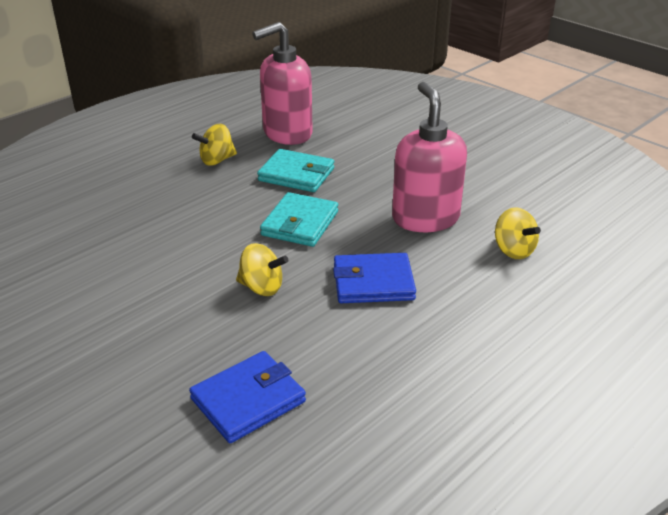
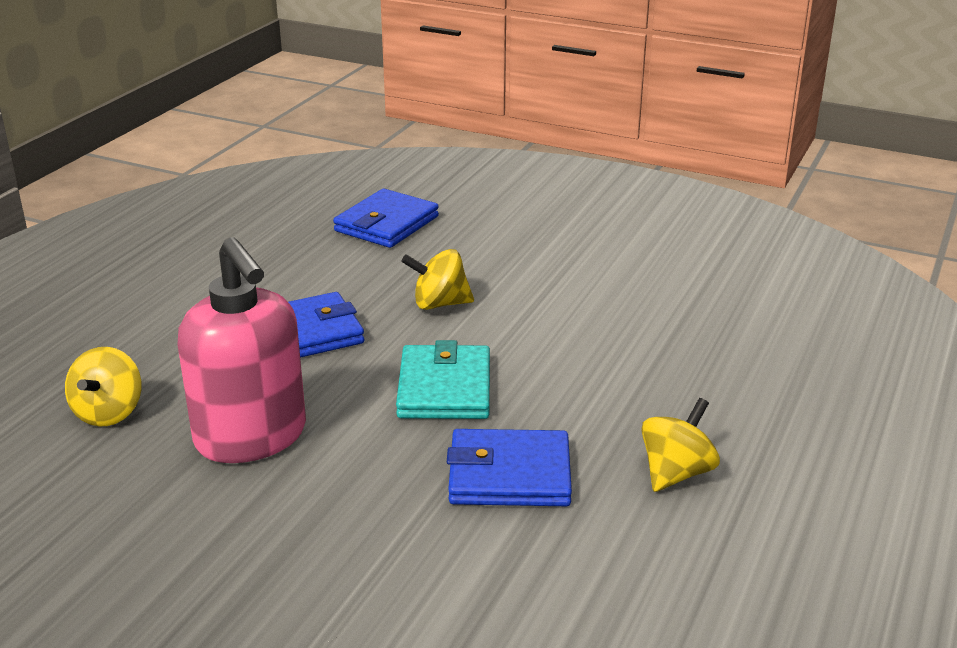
camera: 160 degrees right, 5 degrees down
pink soap dispenser [252,22,313,145] -> none
turquoise wallet [257,149,334,192] -> blue wallet [447,429,572,506]
yellow spinning top [495,207,541,259] -> yellow spinning top turned 120 degrees counterclockwise [65,347,142,426]

